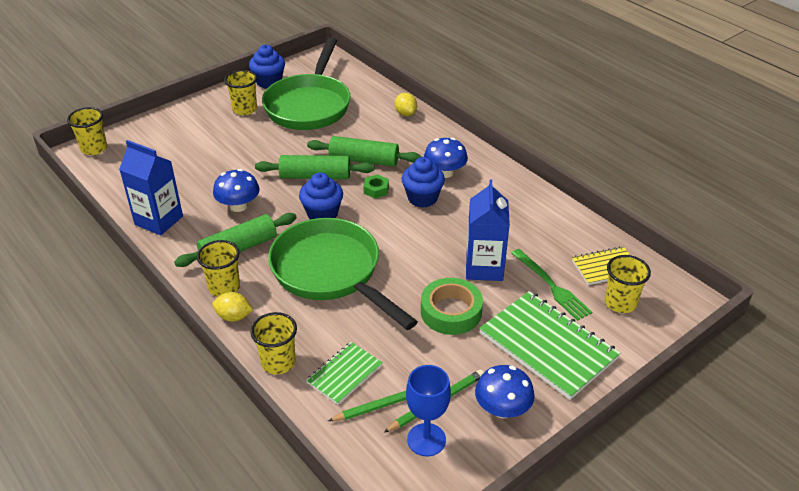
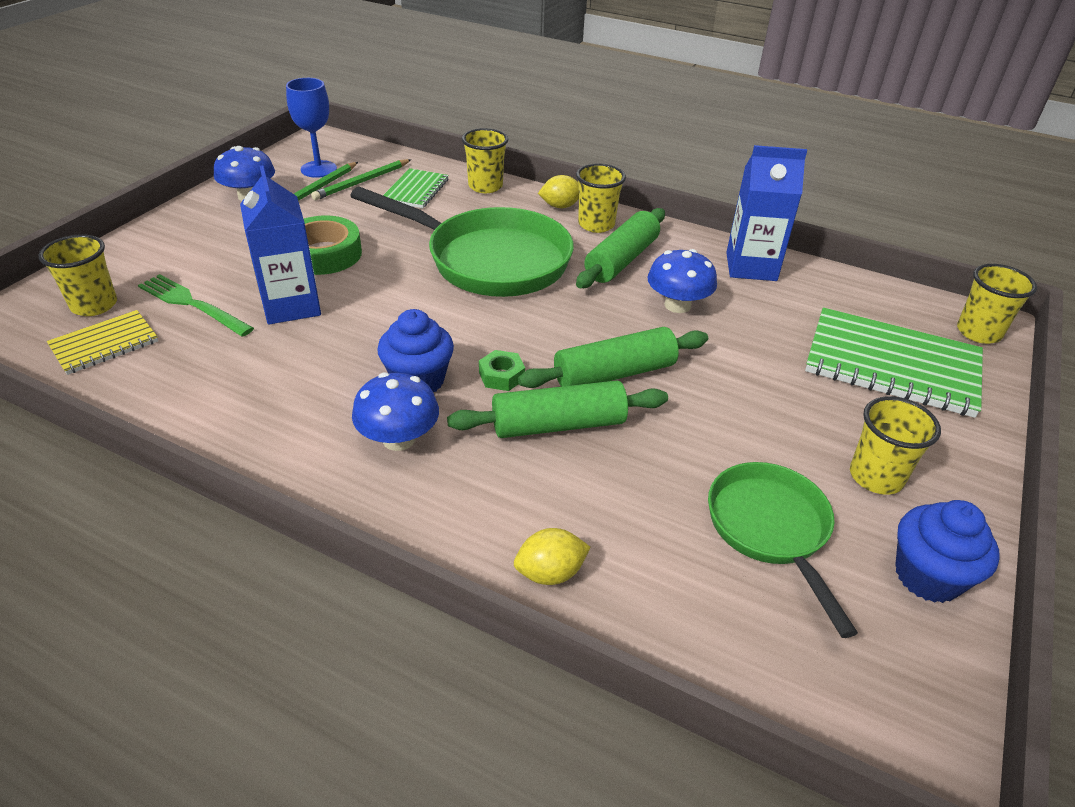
camera: 155 degrees right, 0 degrees up
green pan [262,37,350,130] -> green pan [708,462,858,638], size x0.61
blue cupcake [299,172,343,219] -> none
yellow lemon [395,93,417,116] -> yellow lemon turned 60 degrees counterclockwise [514,528,591,585]
green notebook [479,291,620,400] -> green notebook moved to [805,307,983,418]

